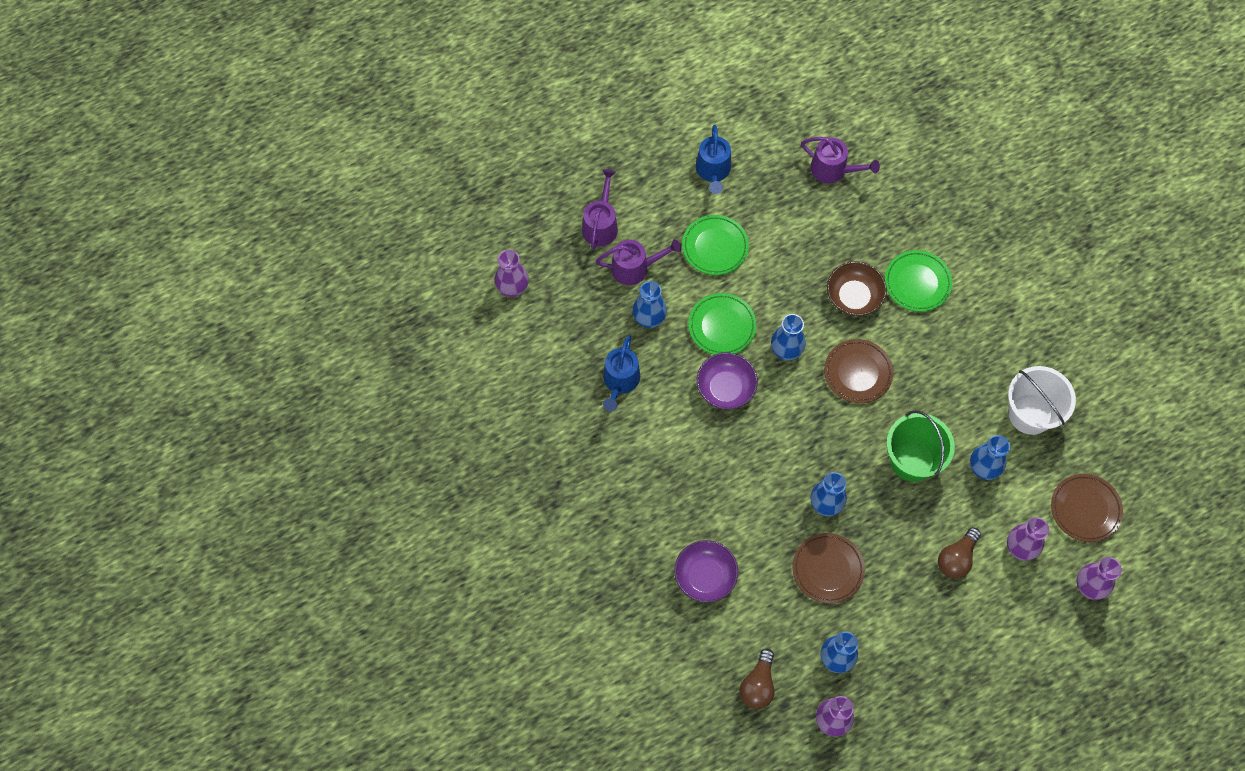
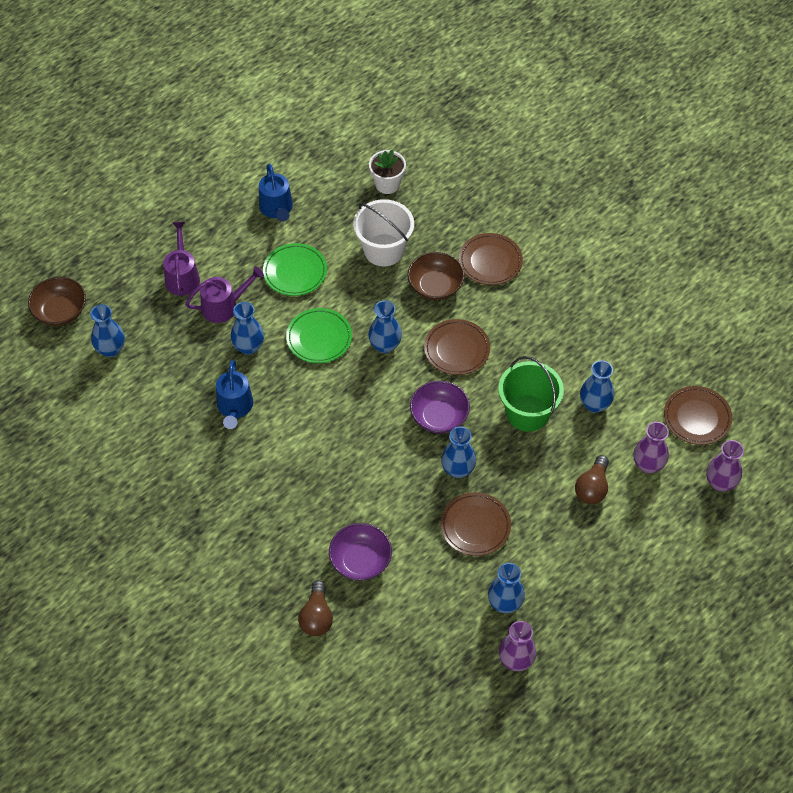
camera: 15 degrees left, 10 degrees down
purple vase [495,250,529,297] -> blue vase [90,304,125,357]
purple bowl [697,353,758,409] -> purple bowl moved to [410,381,470,433]
brown light bulb [739,649,775,709] -> brown light bulb moved to [298,580,333,636]
purple watering can [801,137,880,183] -> white flower pot [369,150,406,194]
green plate [885,250,952,312] -> brown plate [459,233,523,285]
white bucket [1008,366,1076,435] -> white bucket moved to [353,199,414,266]
none -> brown bowl [28,277,86,326]

